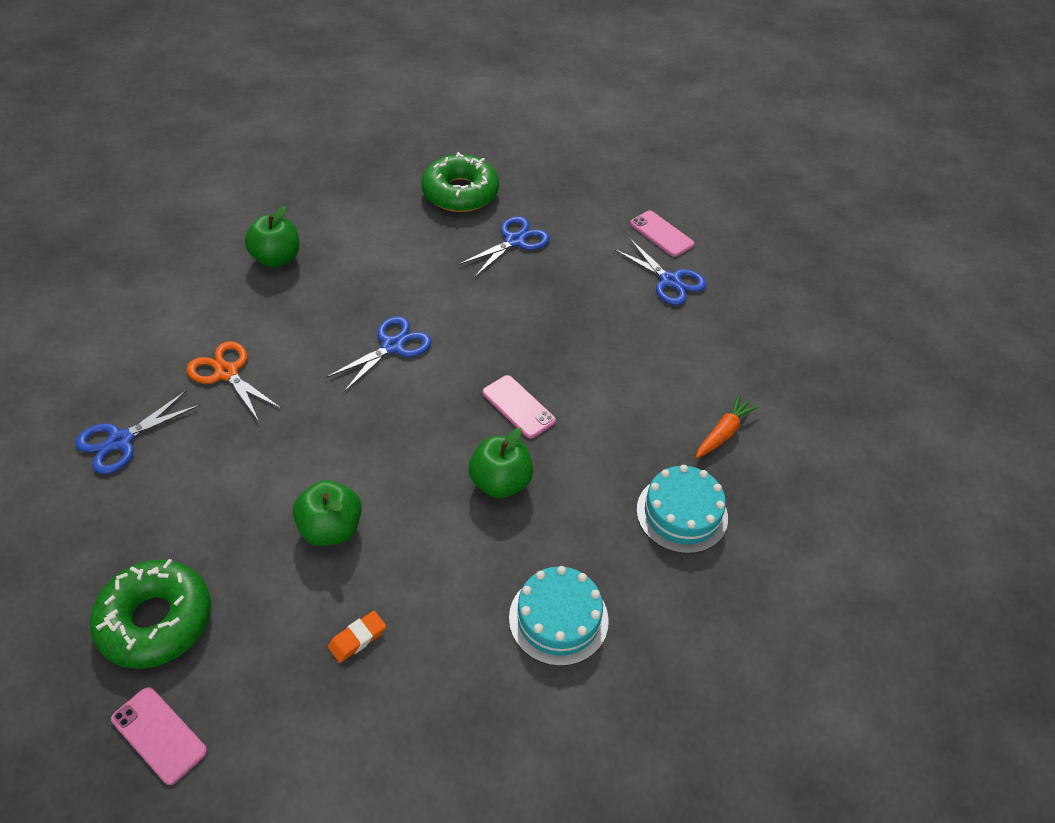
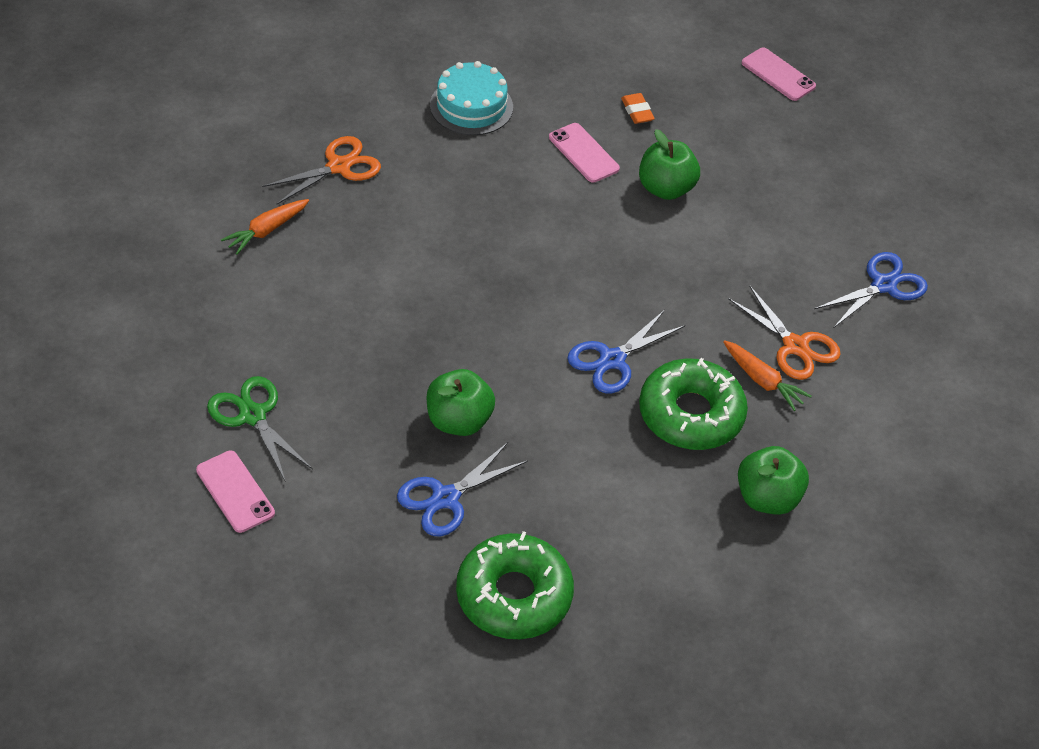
camera: 175 degrees left, 0 degrees up
green donut [90,559,211,669] -> green donut moved to [639,358,748,450]
orange eraser [328,611,386,663] -> orange eraser turned 75 degrees counterclockwise [621,93,655,124]
green apple [469,428,533,498] -> green apple moved to [427,369,495,436]
pink phone [482,375,556,438] -> pink phone moved to [549,123,620,183]
blue scissors [614,239,707,305] -> green scissors [207,376,313,482]
turquoise cake [636,465,728,554] -> orange scissors [262,136,381,204]
none -> orange carrot [723,340,812,411]

